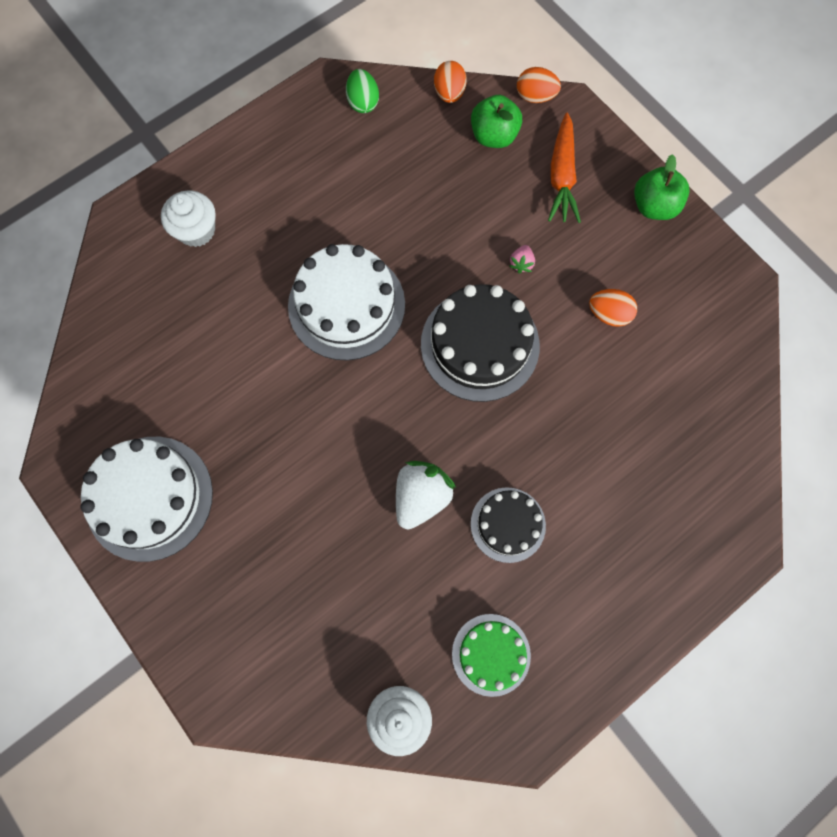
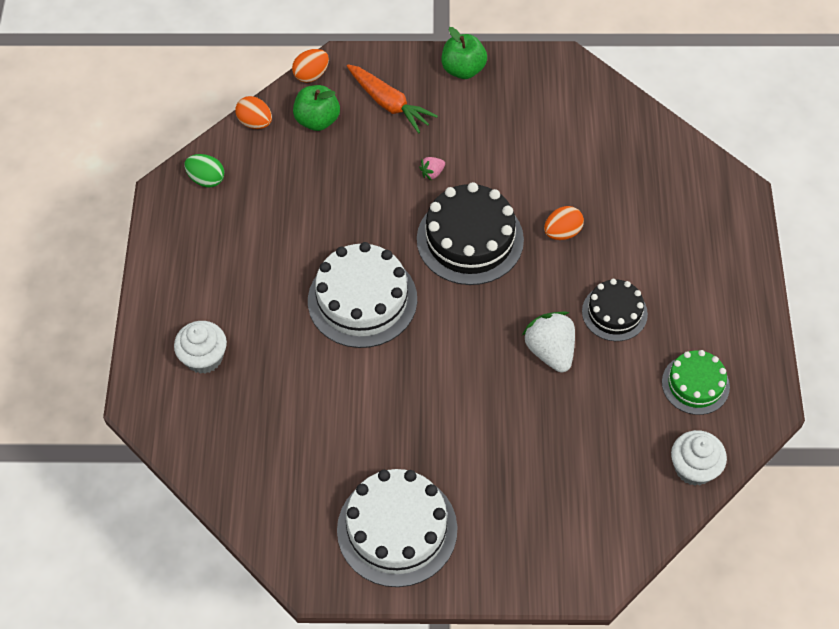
camera: 50 degrees left, 15 degrees down
pink strawberry [509,245,535,273] -> pink strawberry turned 90 degrees clockwise [419,157,445,180]
orange egg [589,289,637,327] -> orange egg moved to [544,206,584,240]

